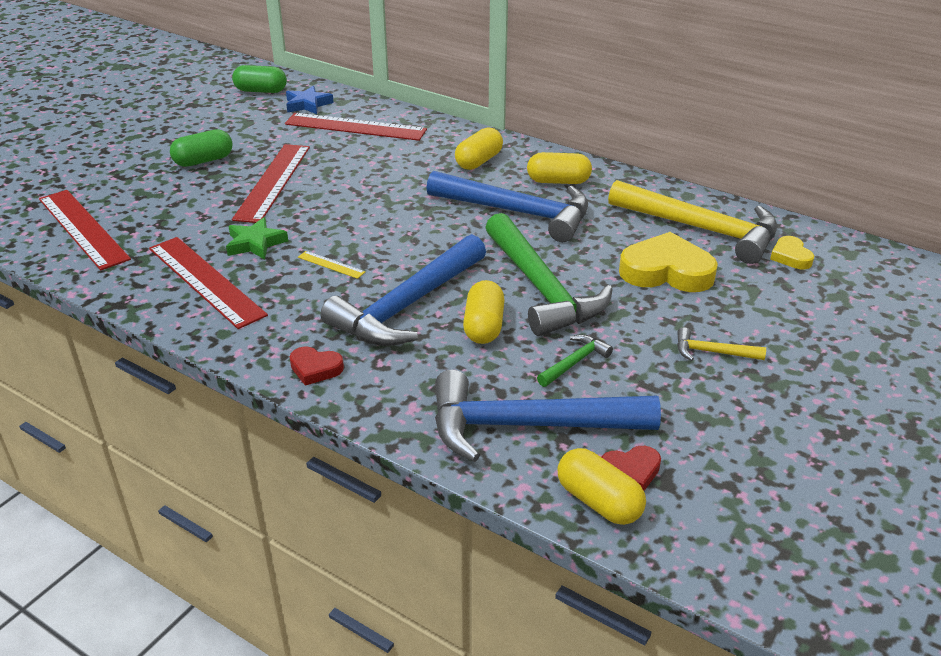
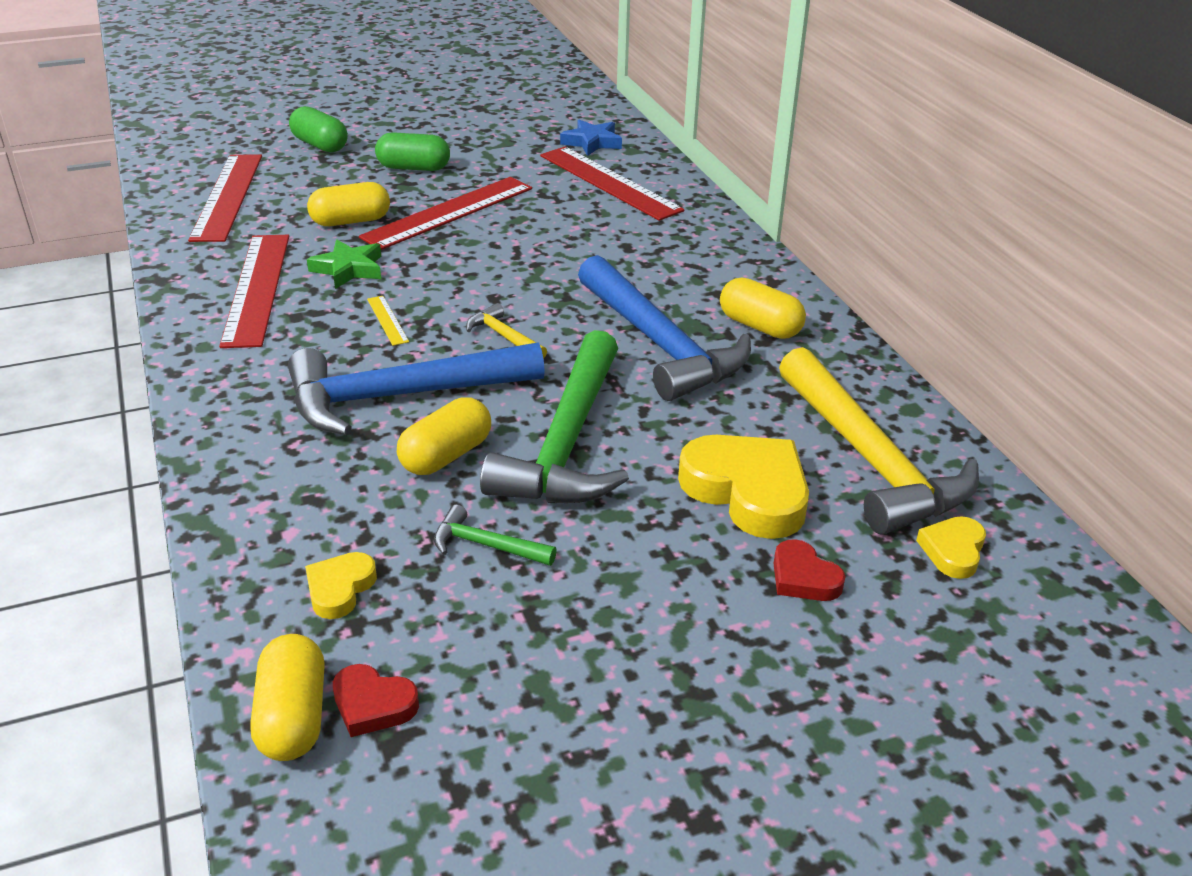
camera: 35 degrees right, 0 degrees up
green capsule [232,65,287,93] -> green capsule moved to [289,106,348,152]
red heart [290,347,344,386] -> red heart moved to [774,539,846,601]
blue hammer [435,370,661,462] -> yellow heart [305,552,377,619]
yellow capsule [455,127,503,170] -> yellow capsule moved to [307,182,390,226]
green hammer [537,334,613,387] -> green hammer turned 150 degrees counterclockwise [434,504,557,566]
yellow hammer [677,327,766,361] -> yellow hammer moved to [466,303,547,359]

